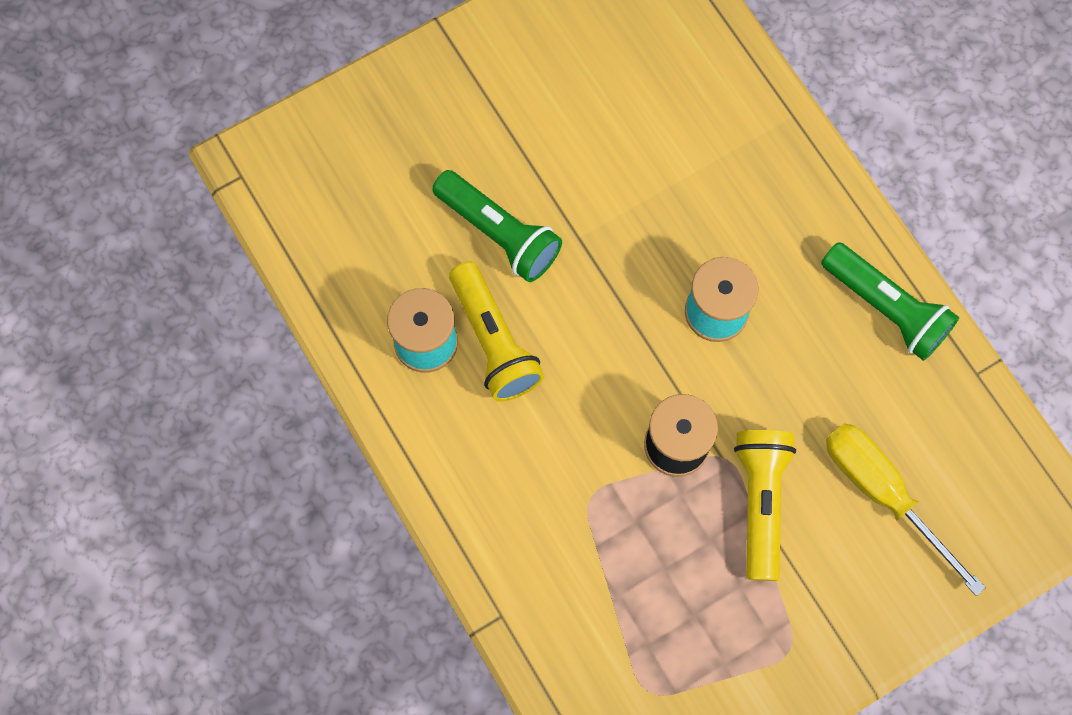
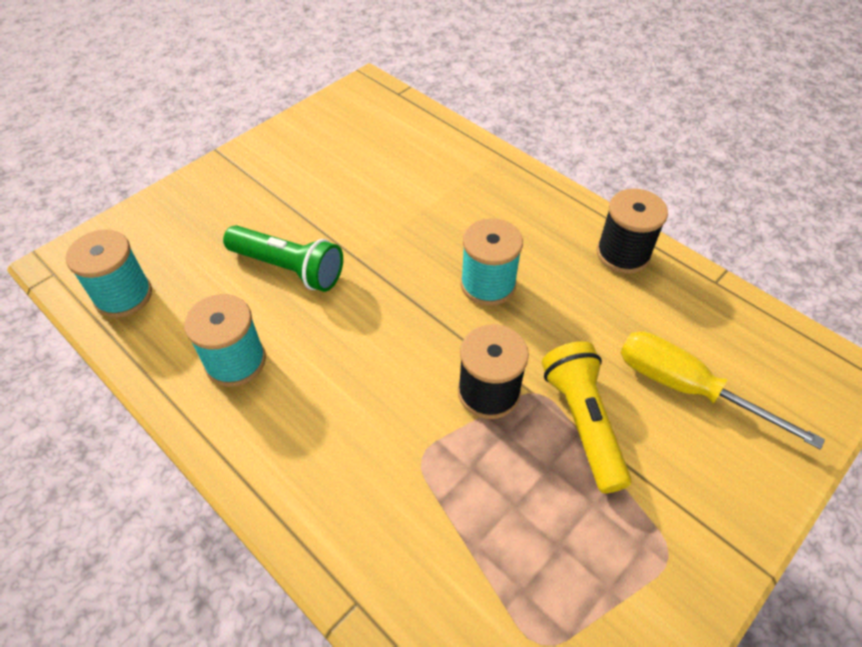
camera: 15 degrees left, 20 degrees down
yellow flashlight [449,261,544,402] -> none
green flashlight [821,242,959,361] -> black spool [597,189,668,274]
none -> turquoise spool [66,229,152,318]

